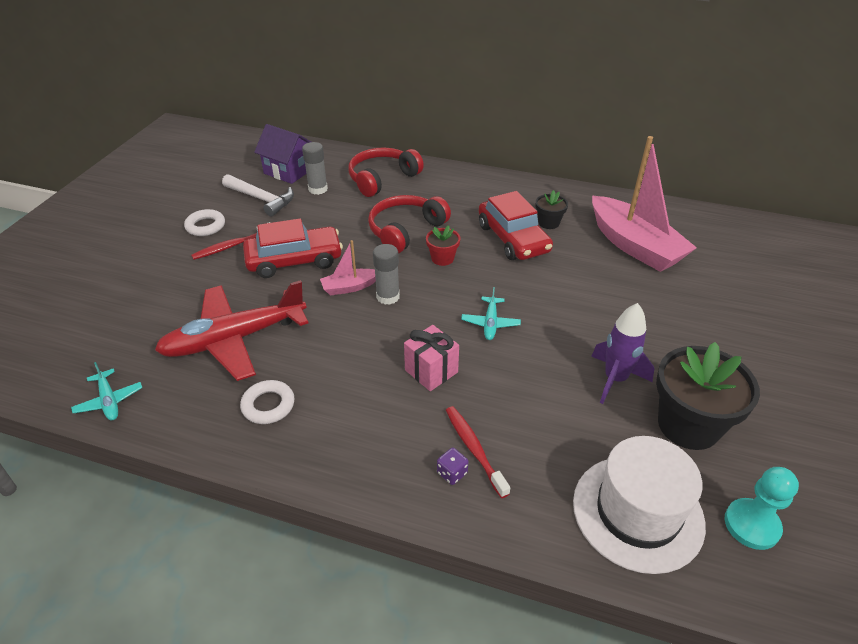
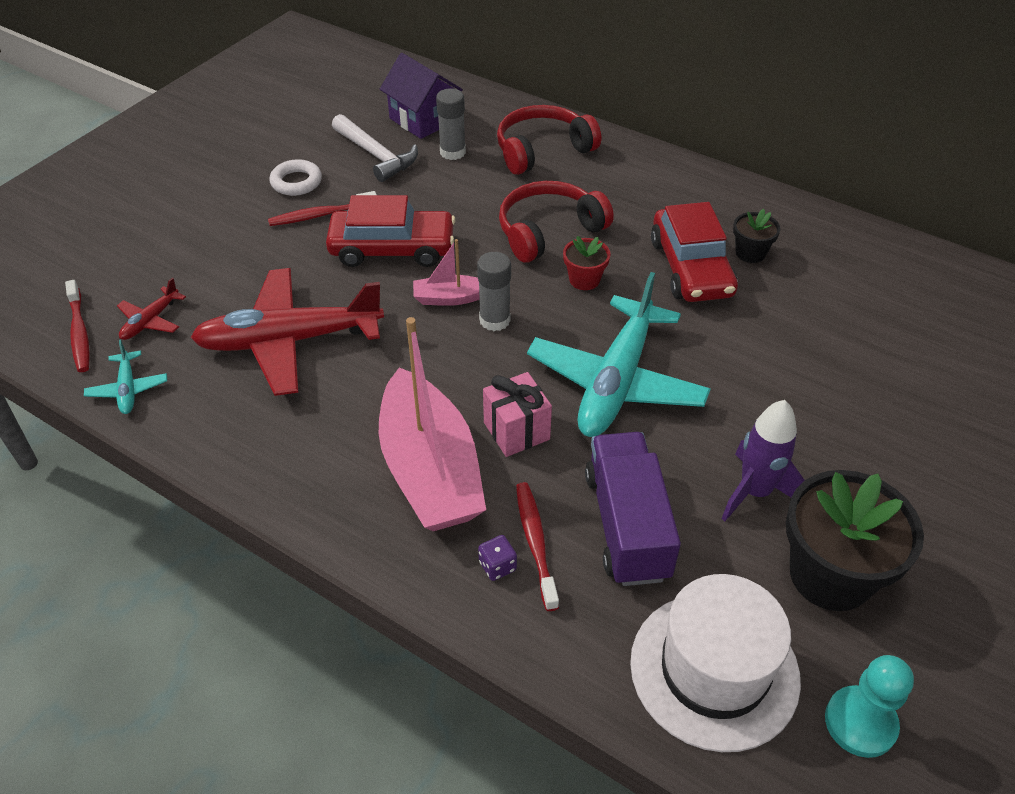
camera: 15 degrees right, 5 degrees up
white ring [240,380,294,424] -> none
turquoise plane [461,287,521,340] -> turquoise plane [527,272,711,437], size x2.30
pink boat [592,136,697,272] -> pink boat moved to [379,317,486,531]
none -> red toothbrush [65,280,90,372]
none -> red plane [117,278,186,340]
none -> purple truck [585,432,681,586]

